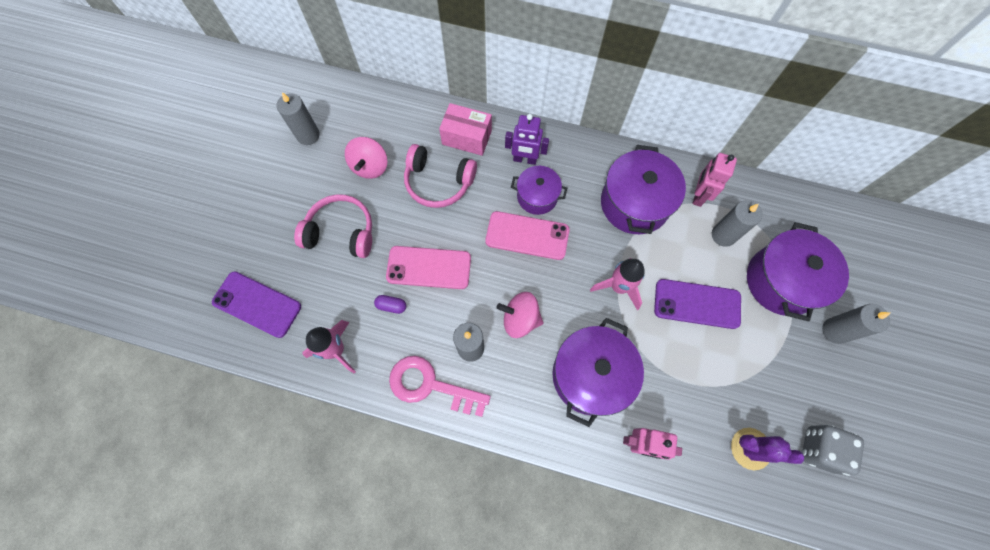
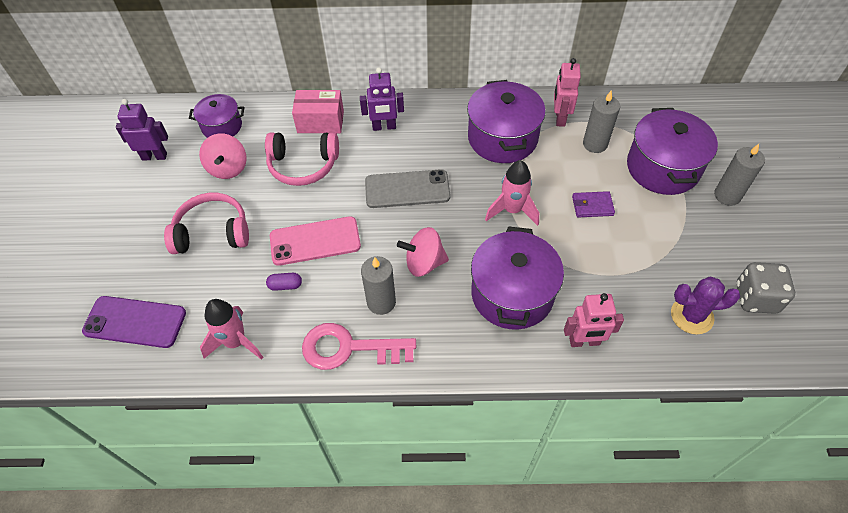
camera: 15 degrees left, 15 degrees down
grey candle [277,92,320,145] -> purple robot [116,99,168,161]
pink phone [485,211,570,260] -> grey phone [365,169,450,208]
purple pot [511,166,567,215] -> purple pot moved to [189,94,244,138]
purple phone [654,279,741,329] -> purple wallet [572,191,615,218]

